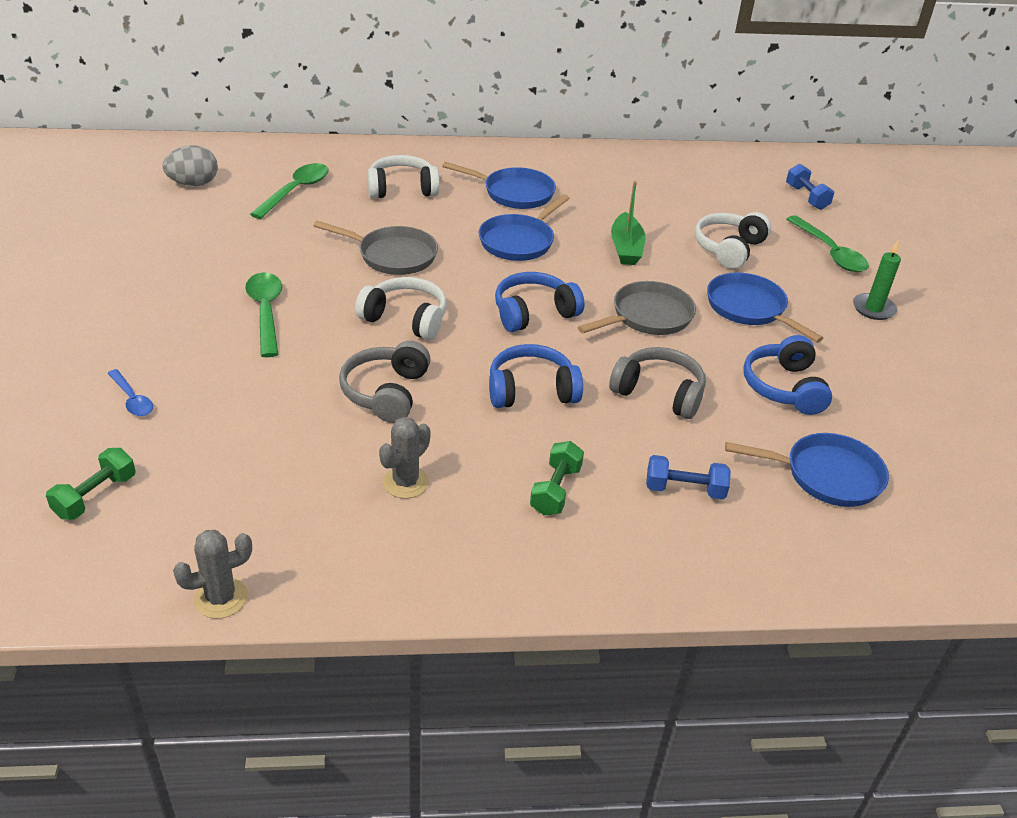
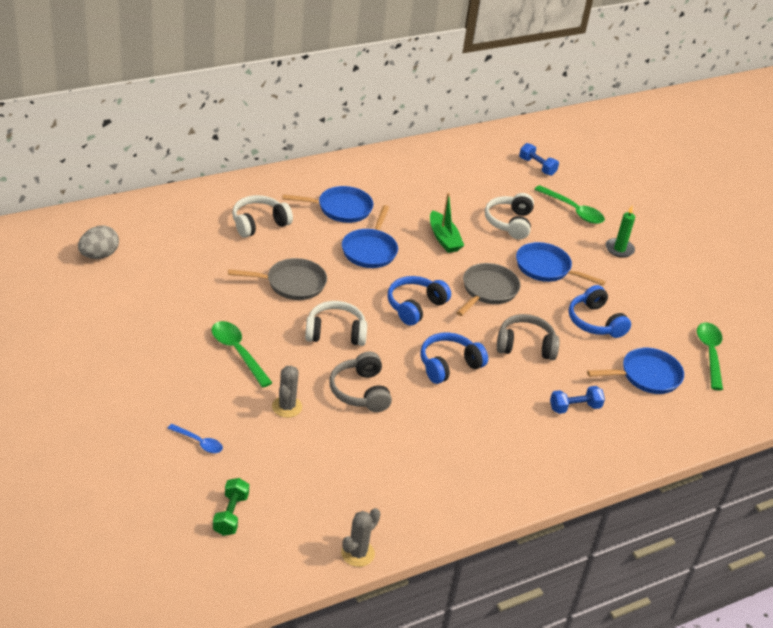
camera: 25 degrees left, 0 degrees up
green spoon [250,163,328,219] -> green spoon moved to [697,323,723,390]
grey cactus [379,417,430,499] -> grey cactus moved to [272,366,302,418]
green dumbbell [530,441,584,515] -> none

